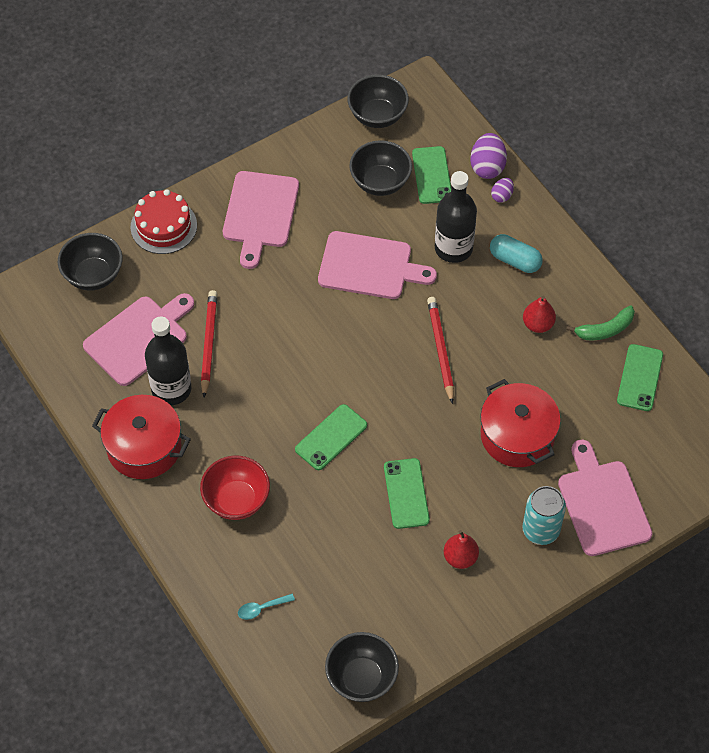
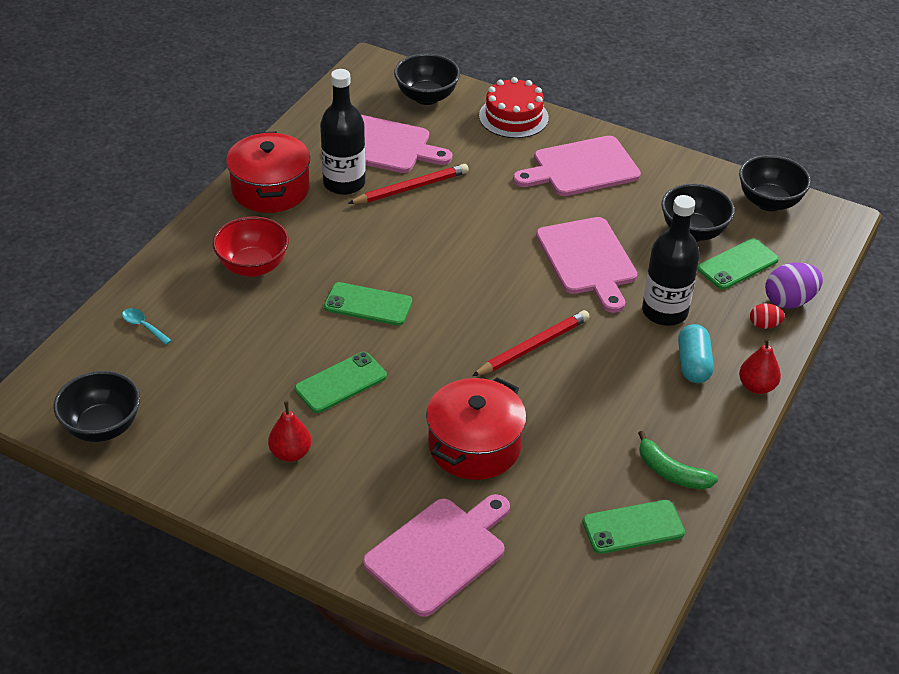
camera: 60 degrees right, 15 degrees down
purple egg [491,178,514,203] -> red egg [750,303,785,329]
turquoise can [522,486,566,545] -> none
red pear [523,296,556,333] -> red pear moved to [739,338,781,394]

